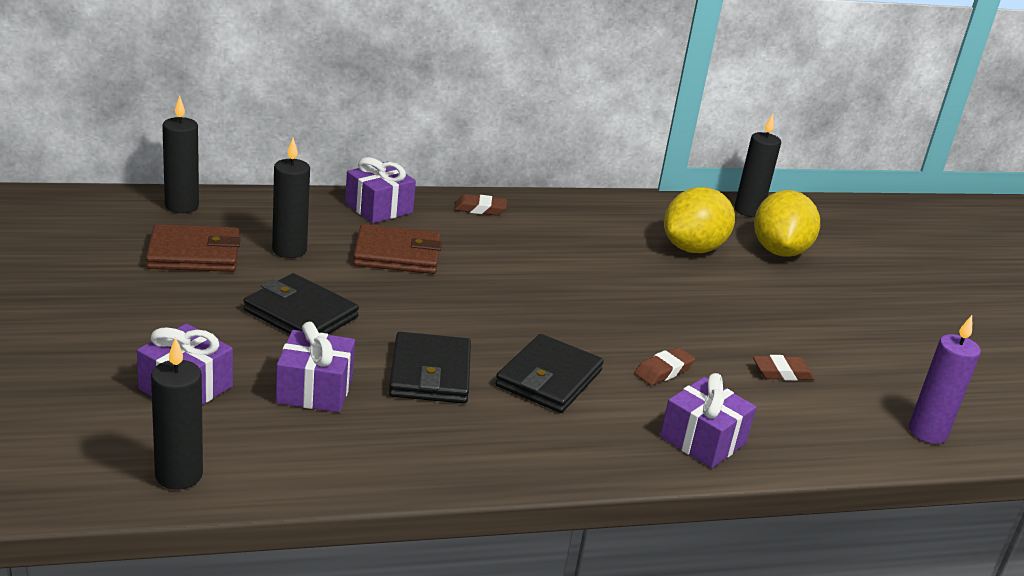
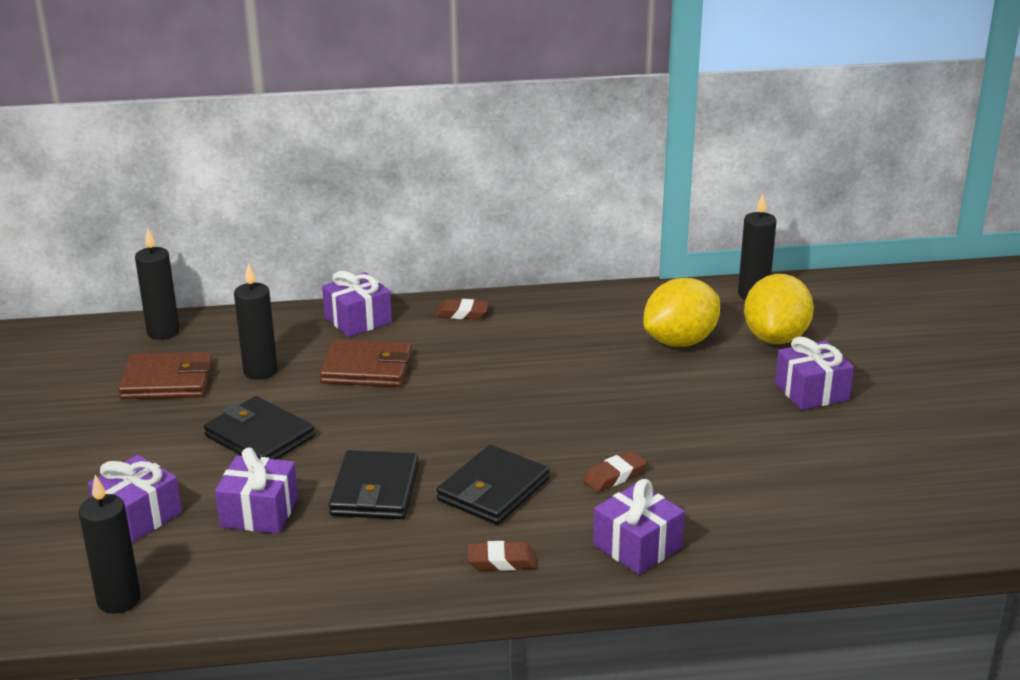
camera: 10 degrees right, 0 degrees up
brown eraser [753,355,815,381] -> brown eraser moved to [467,541,537,571]
purple candle [909,315,981,444] -> none
none -> purple gift [775,337,854,410]

